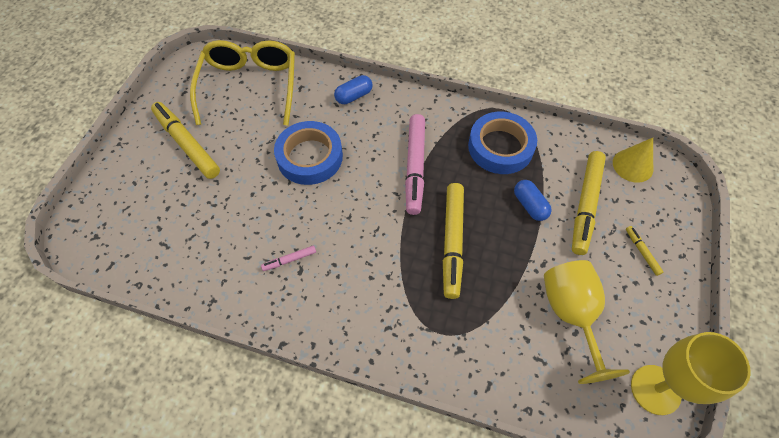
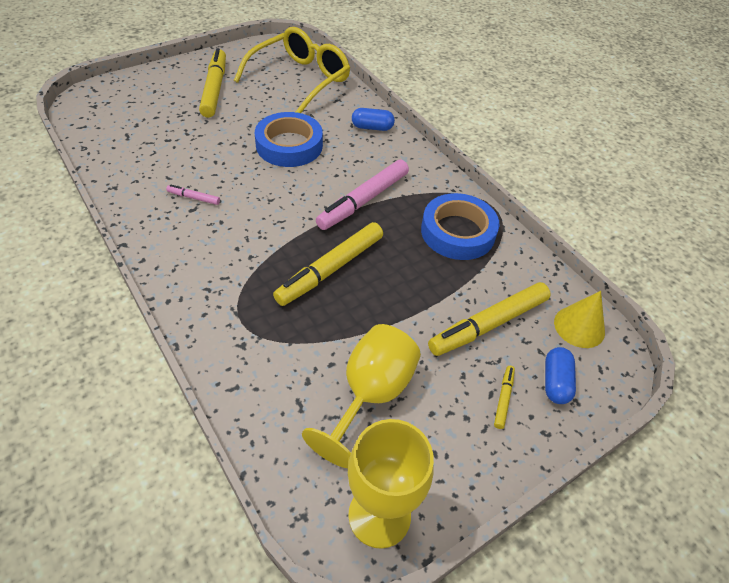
camera: 35 degrees right, 10 degrees down
blue capsule [514,180,552,221] -> blue capsule moved to [545,347,576,404]

